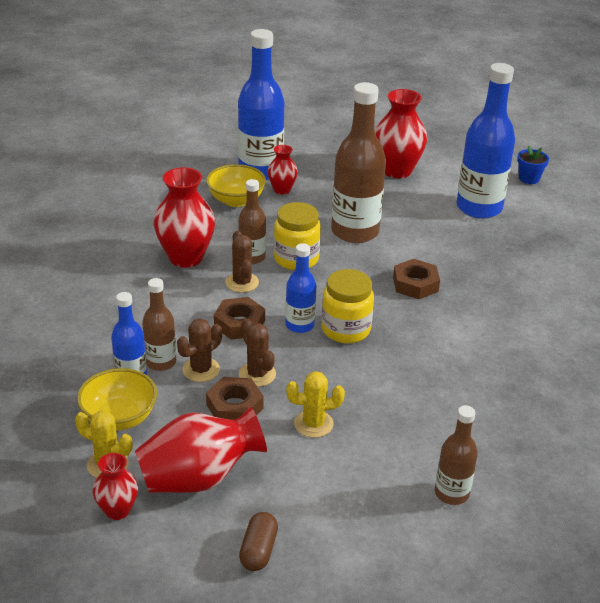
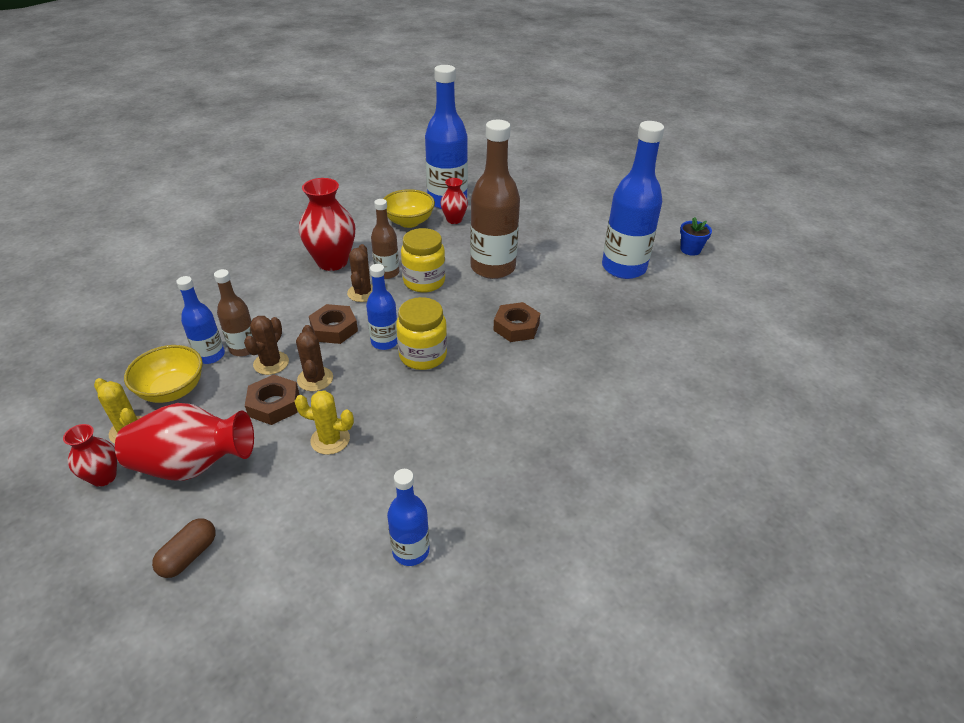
camera: 20 degrees right, 5 degrees up
brown cactus [177,318,222,382] -> brown cactus turned 45 degrees counterclockwise [244,316,289,375]
red vase [375,89,427,178] -> none
brown bottle [435,405,478,505] -> blue bottle [387,469,430,566]

